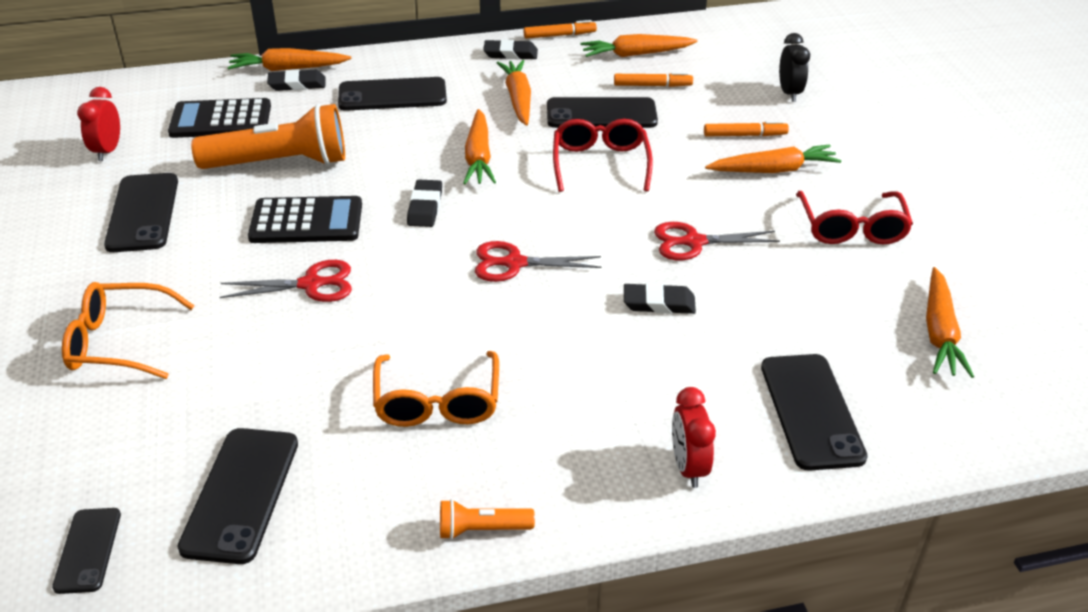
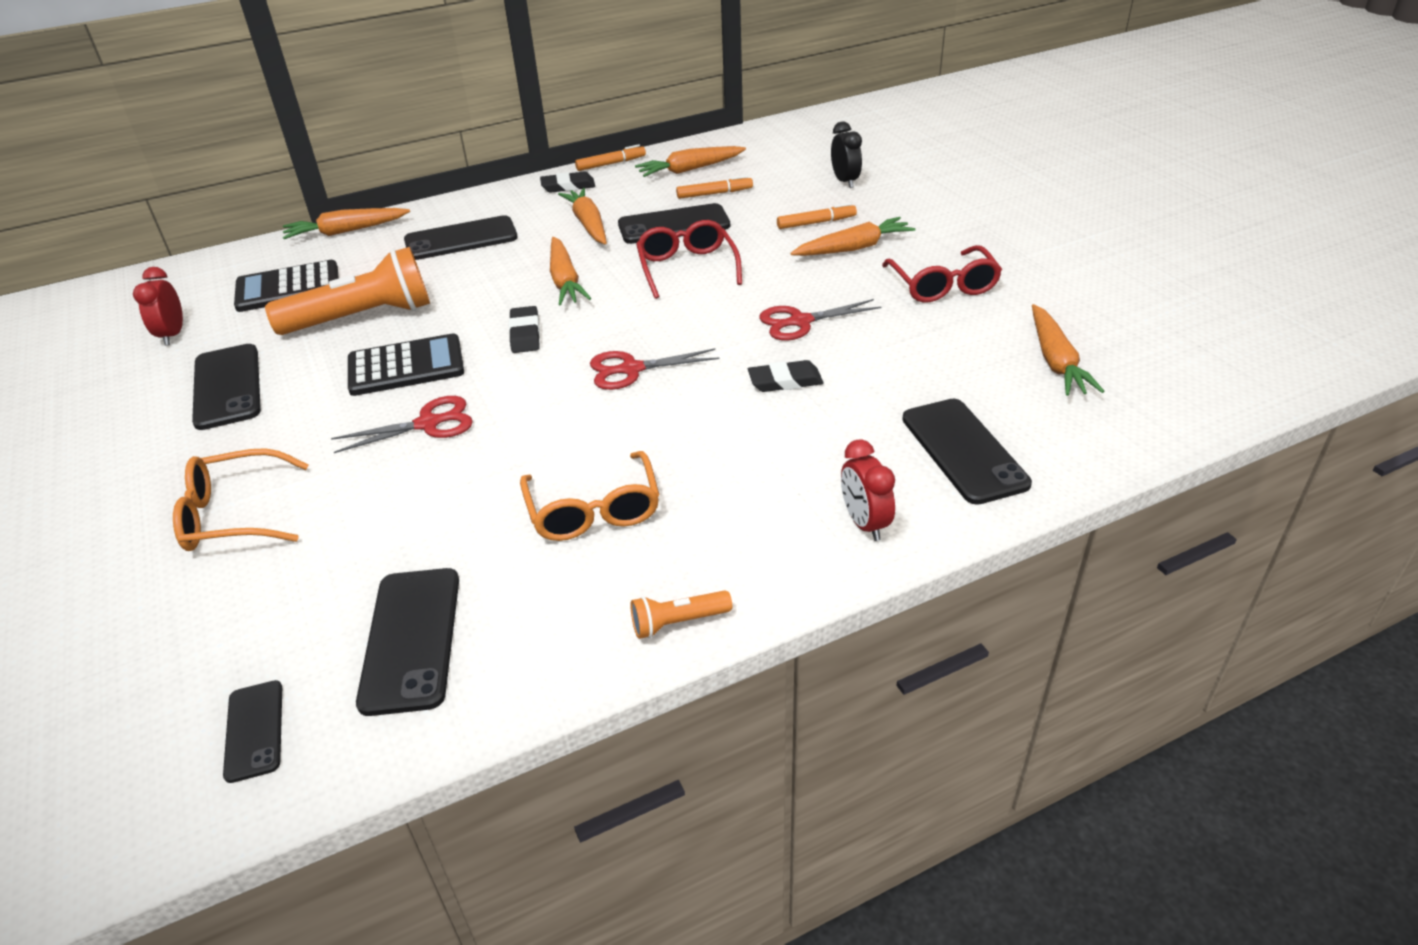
camera: 10 degrees left, 0 degrees up
black eraser [267,69,326,91] -> none

